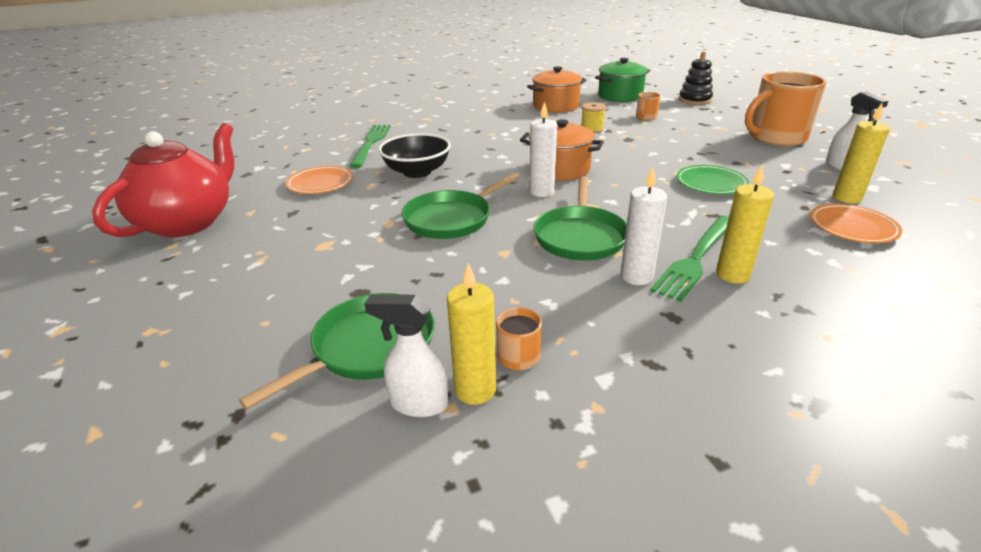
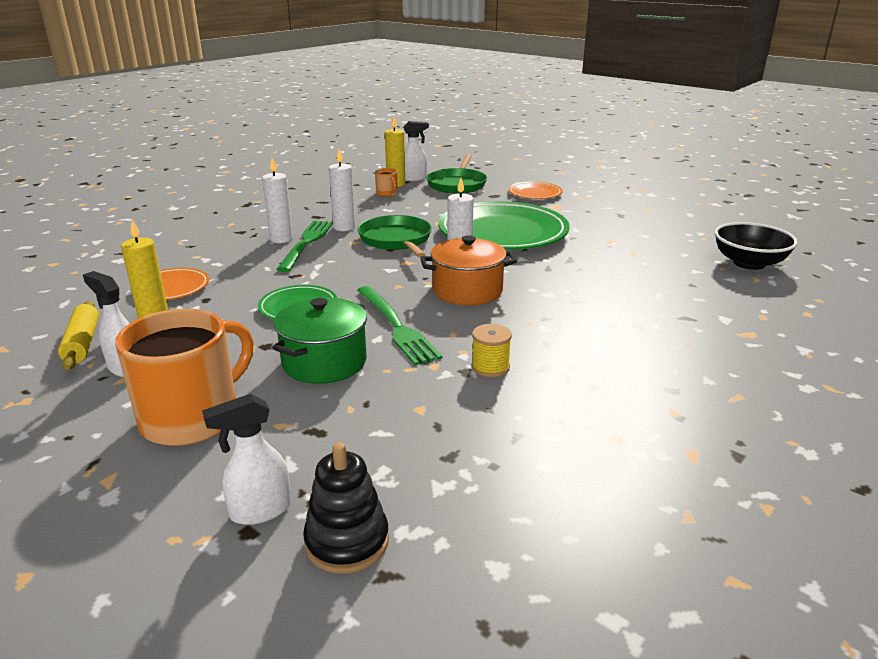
camera: 150 degrees right, 5 degrees down
red teapot [92,123,234,237] -> none
orange plate [285,166,353,194] -> orange plate moved to [508,181,563,199]
green fork [349,125,391,168] -> green fork moved to [357,286,442,365]
black bowl [378,133,451,178] -> black bowl moved to [715,222,798,270]
green pan [402,173,520,239] -> green plate [438,201,570,250]
orange pot [527,66,586,113] -> none
green pot [595,58,650,102] -> green pot moved to [272,297,367,384]
orange mug [636,92,661,120] -> none
yellow candle [716,165,774,283] -> white candle [262,158,293,243]
none -> yellow rolling pin [58,301,99,370]
none -> white spray bottle [202,394,291,525]

